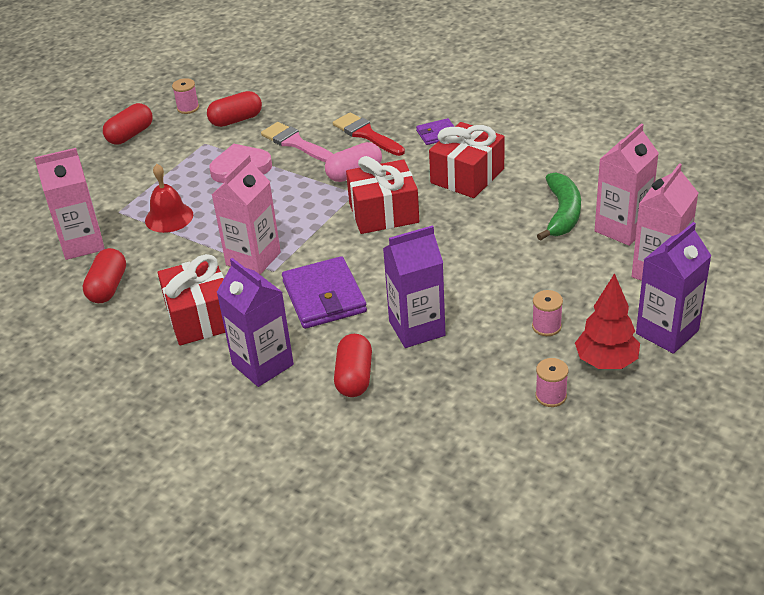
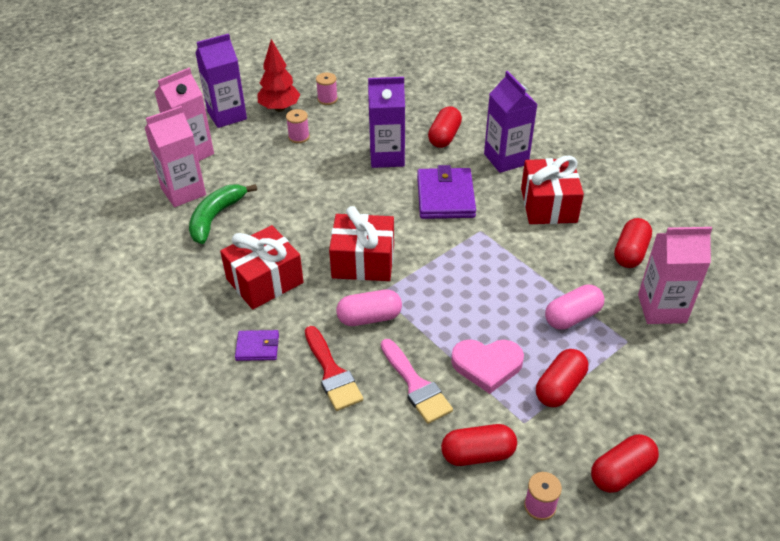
camera: 165 degrees left, 5 degrees up
red bell [145,164,193,233] -> pink capsule [545,285,604,330]
pink carton [212,155,281,274] -> none
none -> red capsule [536,349,588,407]

